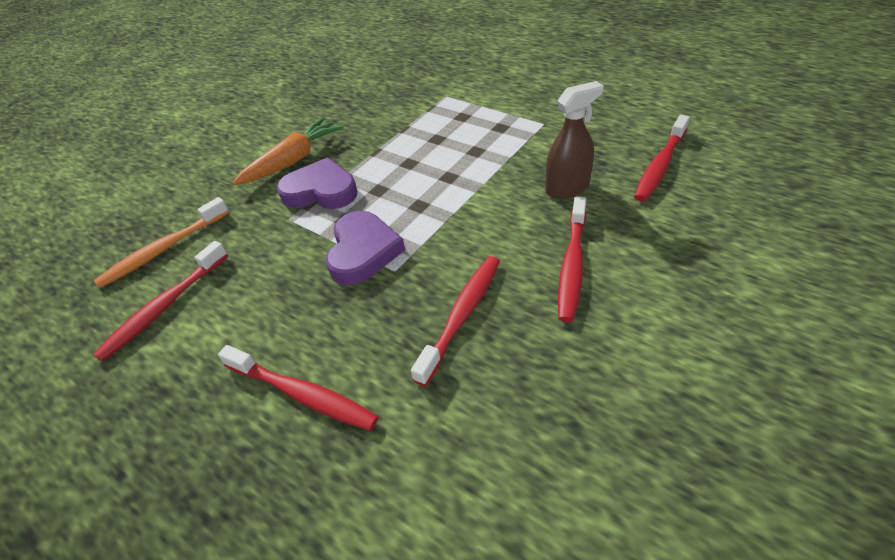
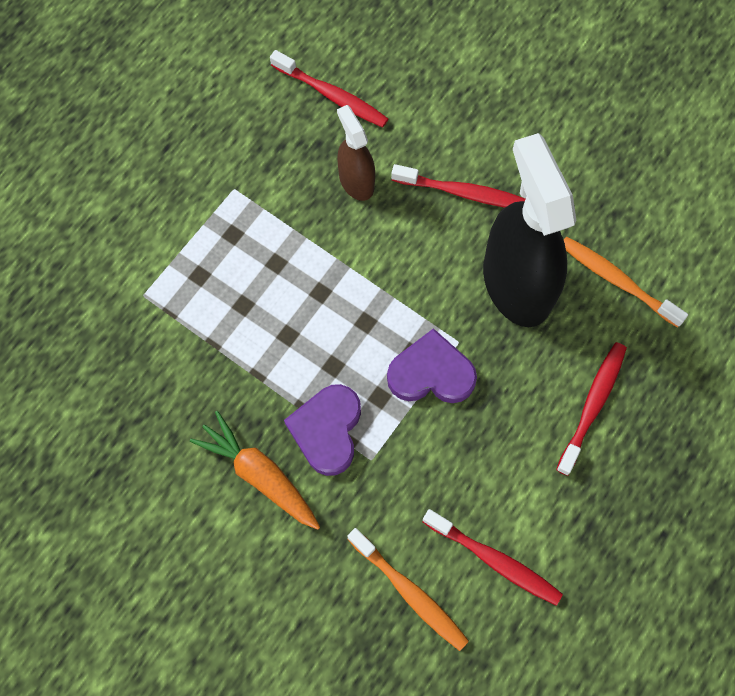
camera: 95 degrees left, 25 degrees up
red toothbrush [411,256,500,386] -> black spray bottle [483,133,576,327]
none -> orange toothbrush [564,236,688,328]

